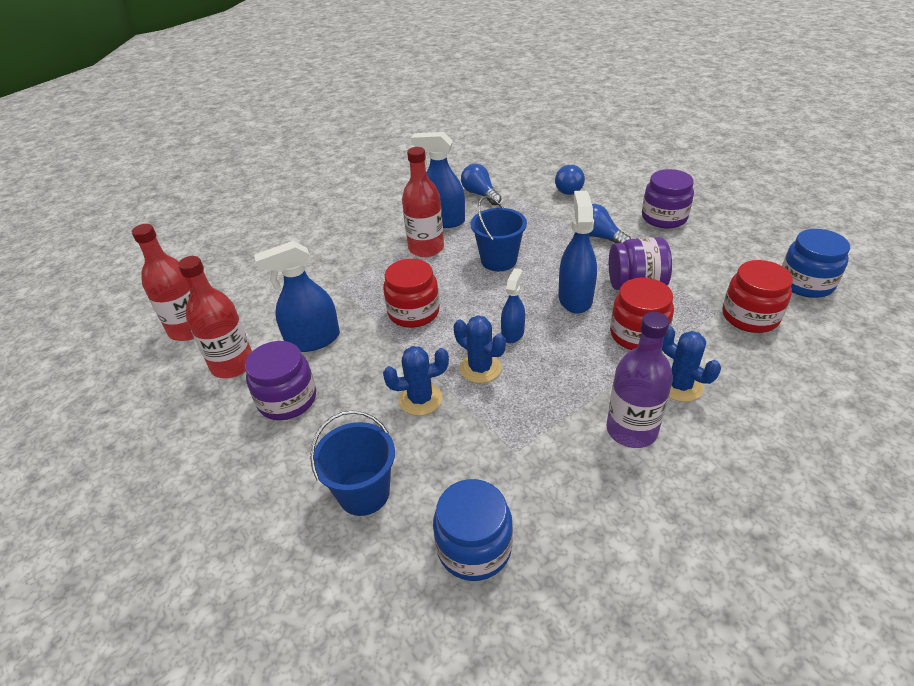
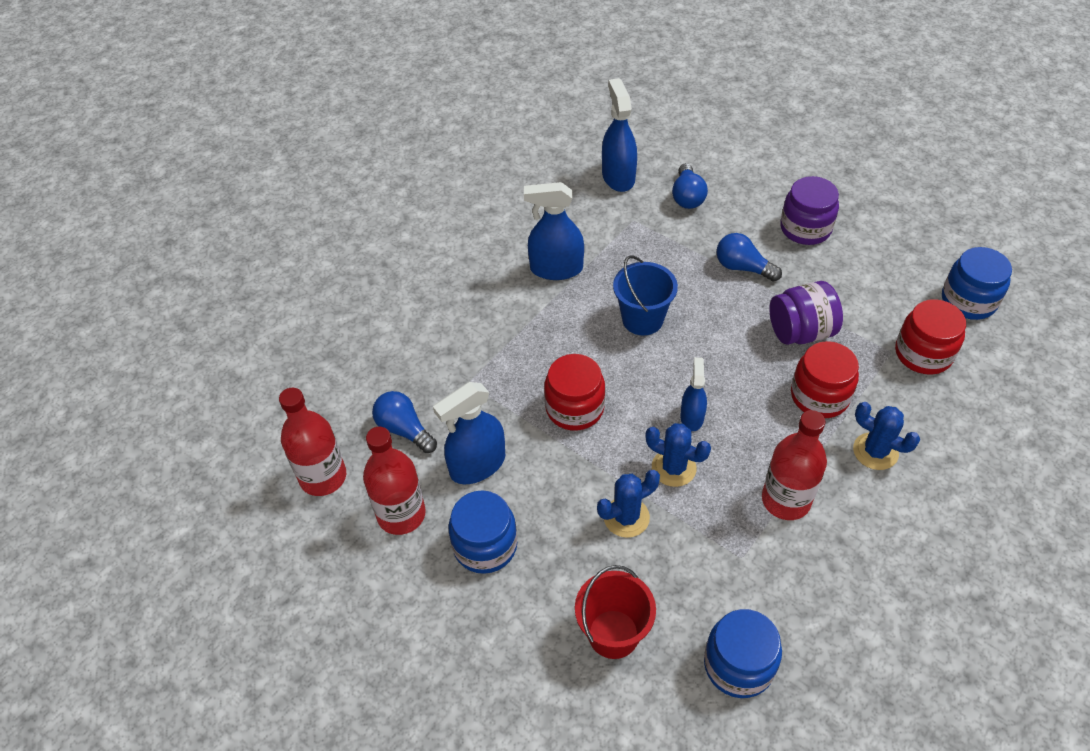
camera: 15 degrees left, 10 degrees up
purple jar [245,341,316,420] -> blue jar [448,490,517,574]
blue bucket [310,410,395,516] -> red bucket [575,565,656,659]
red bottle [402,147,444,257] -> red bottle moved to [762,410,827,520]
blue light bulb [461,164,501,205] -> blue light bulb moved to [372,391,437,453]
blue spray bottle [558,191,597,314] -> blue spray bottle moved to [602,78,637,192]
purple bottle [606,312,673,448] -> none

